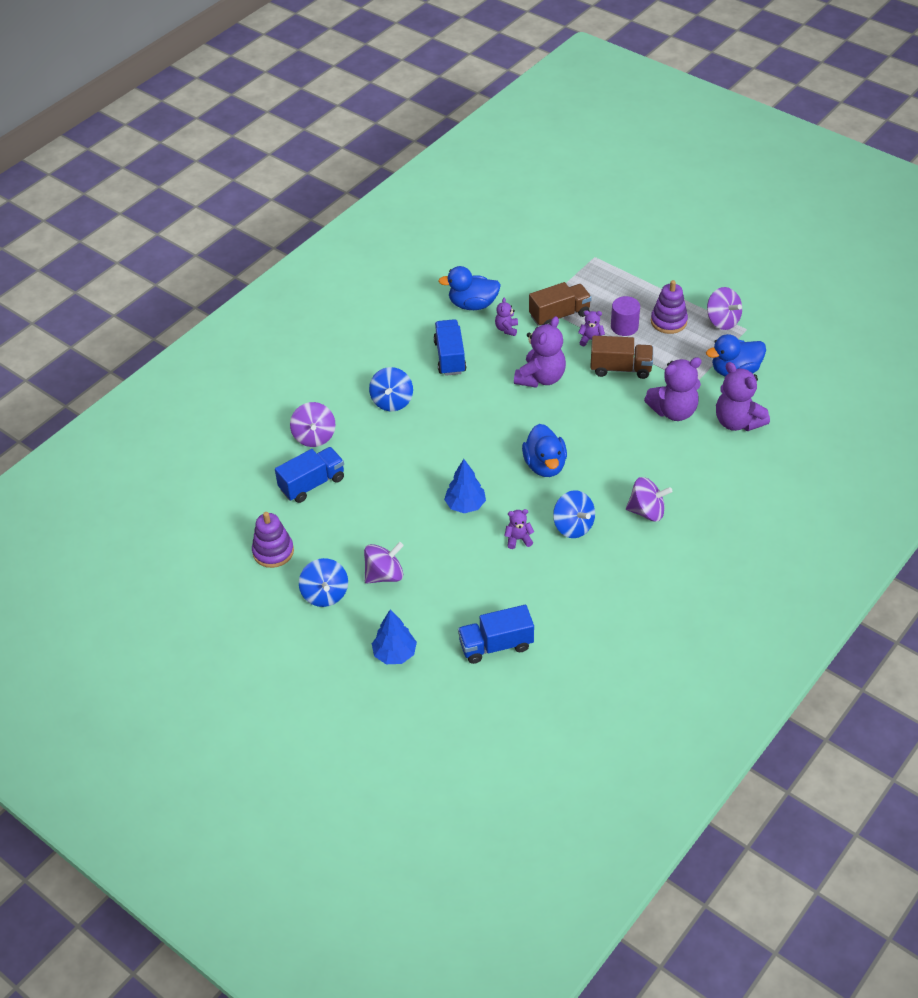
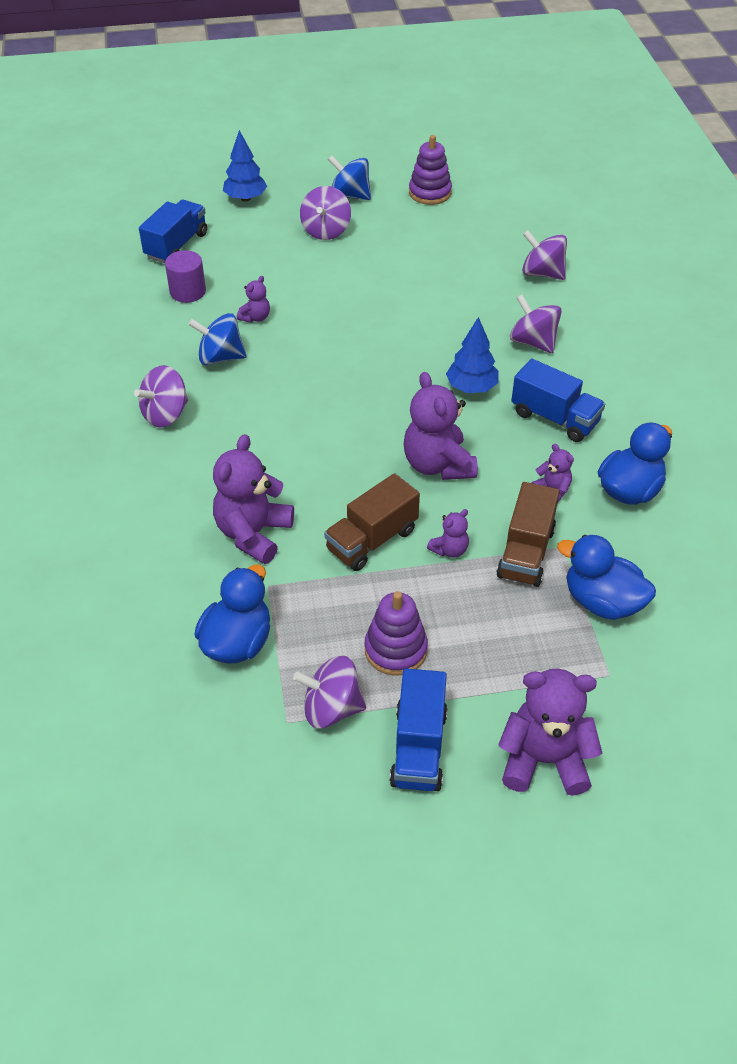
camera: 130 degrees right, 0 degrees up
blue truck [275,447,344,503] -> blue truck moved to [390,668,447,791]
blue spinning top [369,367,413,411] -> purple spinning top [510,294,562,353]
blue tree [444,459,486,513] -> blue tree moved to [446,317,499,393]
blue duck [522,424,567,477] -> blue duck moved to [557,535,656,620]
purple cylinder [611,296,640,336] -> purple cylinder moved to [165,250,206,303]
purple teddy bear [716,362,770,431] -> purple teddy bear moved to [498,668,602,796]

